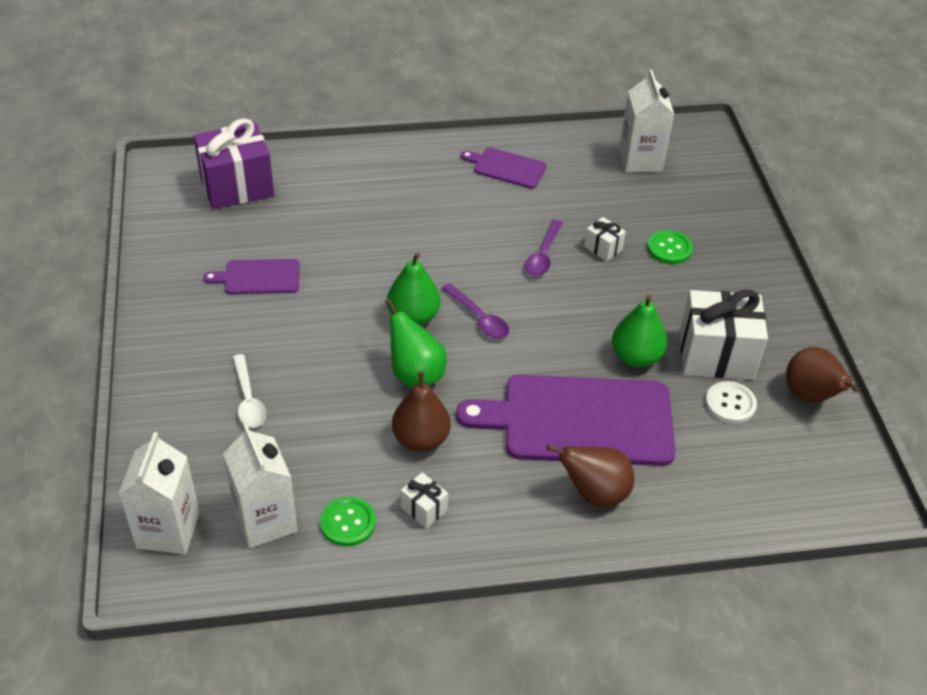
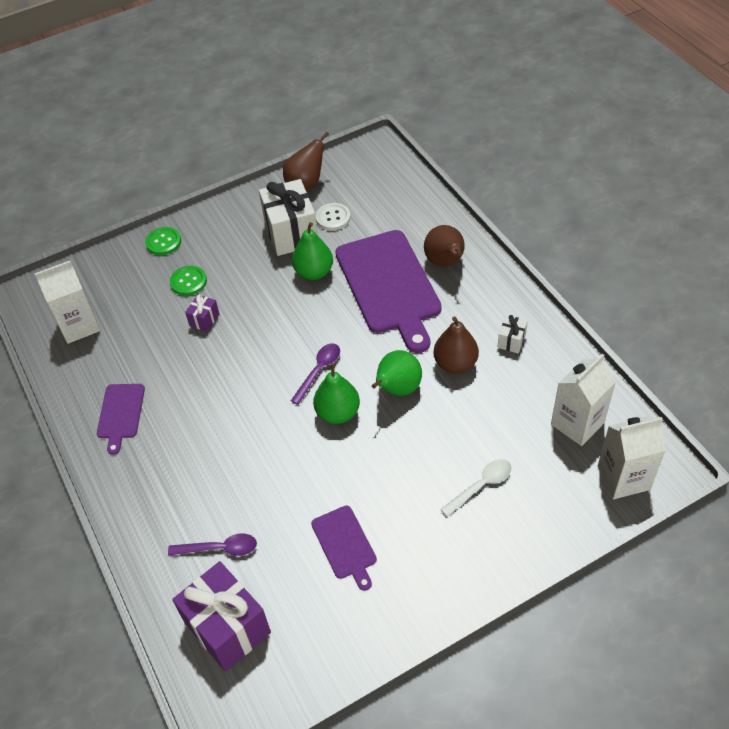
camera: 105 degrees left, 5 degrees up
green button [320,496,376,546] -> green button moved to [145,227,181,255]
purple spoon [525,220,562,276] -> purple spoon moved to [168,533,257,556]
white gift [584,217,626,262] -> purple gift [185,294,219,332]

